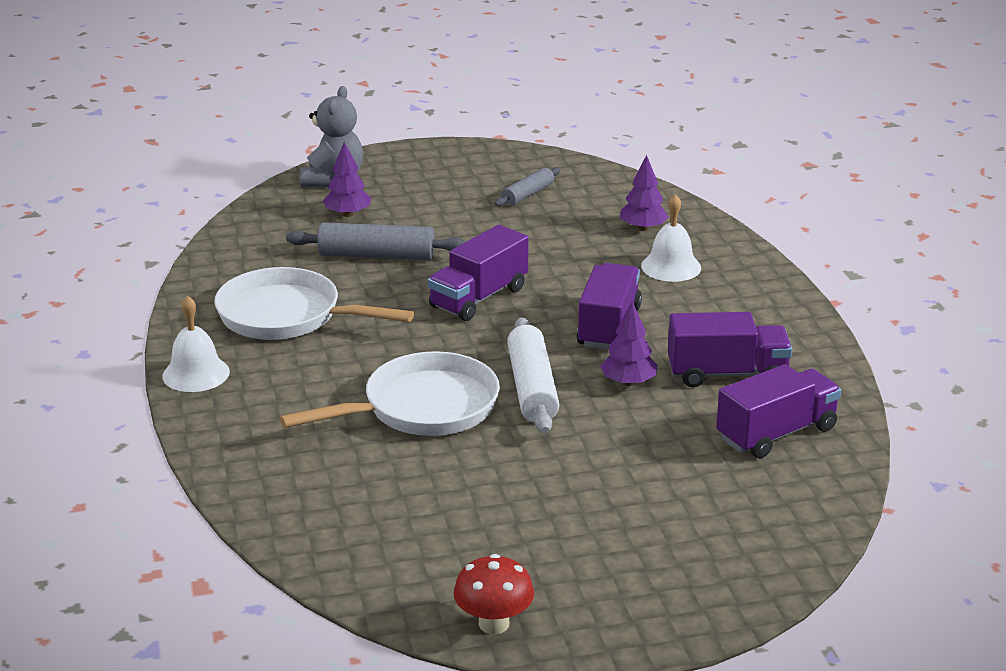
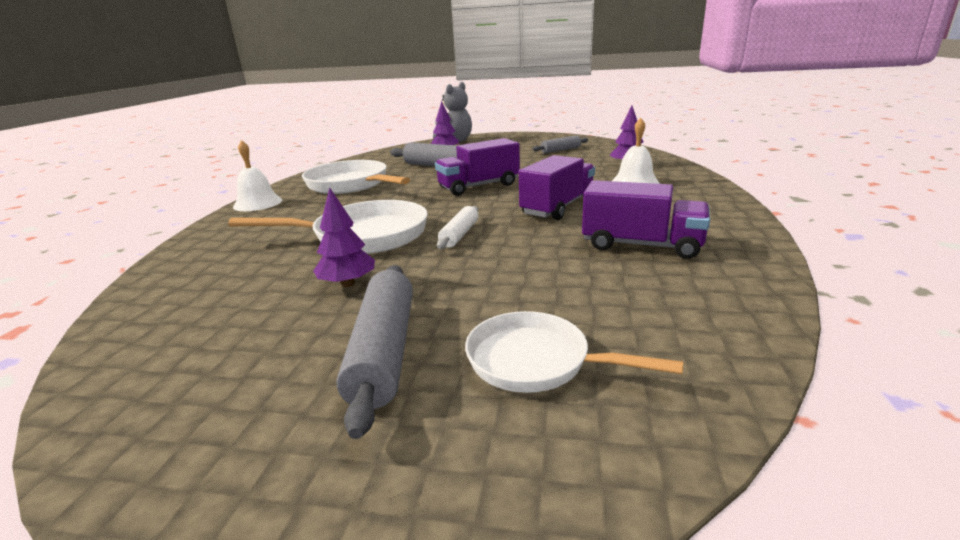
camera: 25 degrees right, 5 degrees down
red mushroom [454,554,534,634] -> none
white rolling pin [507,317,559,434] -> white rolling pin [437,206,478,249], size x0.60
purple tree [601,301,657,386] -> purple tree moved to [313,187,375,287]
purple truck [716,364,841,458] -> none
none -> grey rolling pin [336,265,413,439]
none -> white pan [465,311,684,393]

